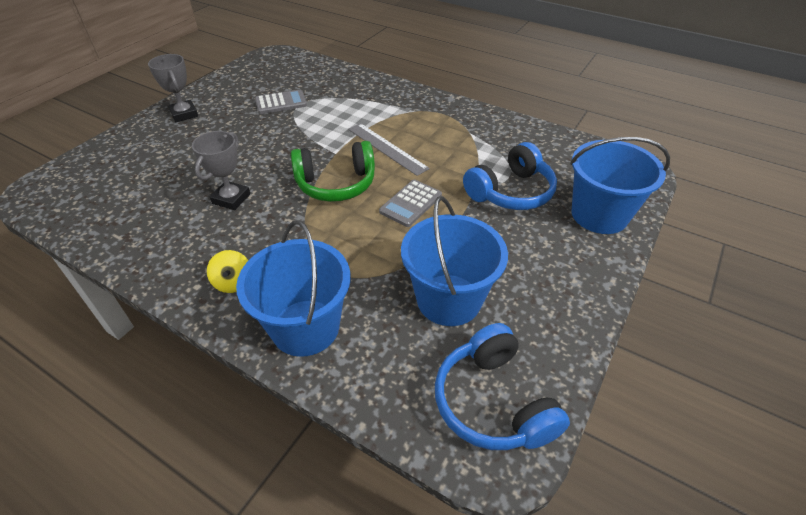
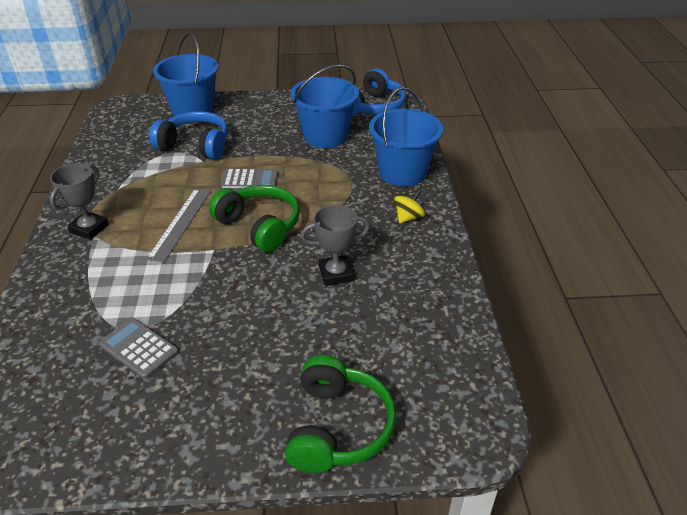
camera: 125 degrees left, 5 degrees down
grey trophy [148,54,198,122] -> grey trophy moved to [50,163,109,240]
none -> green headphones [285,355,396,473]

